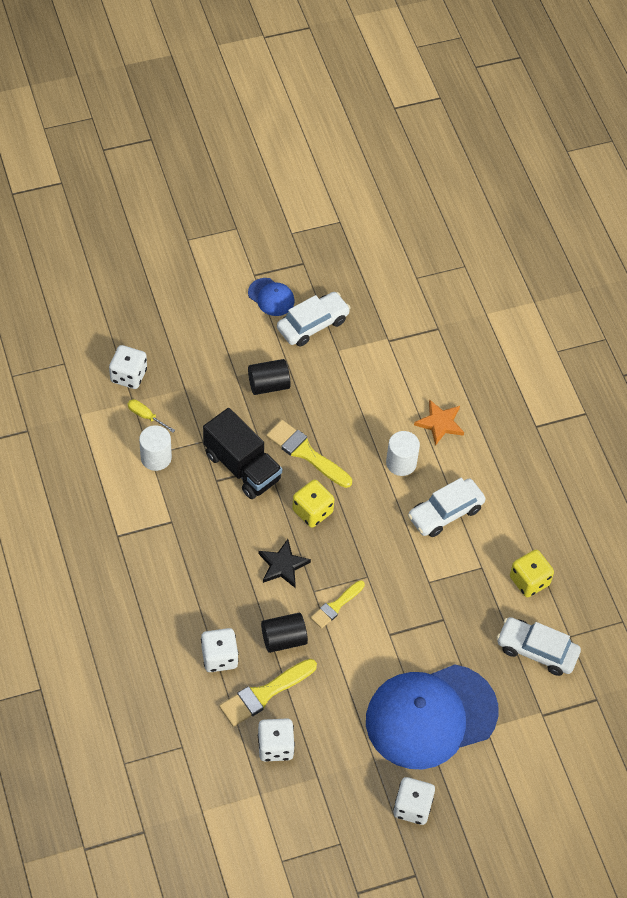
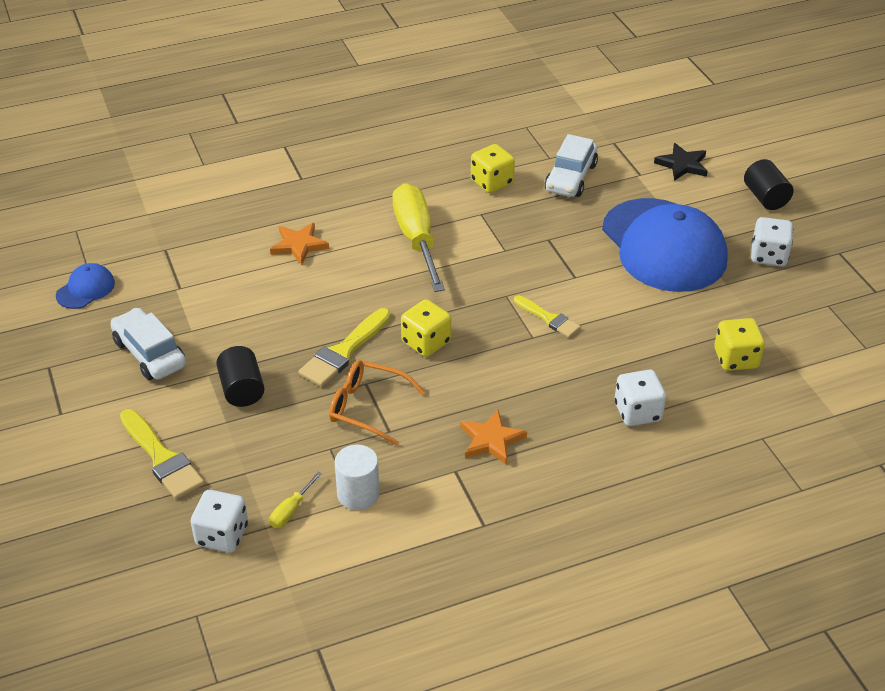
camera: 90 degrees left, 15 degrees down
black truck [203,408,282,499] -> orange glasses [329,360,426,446]
yellow brush [219,659,317,727] -> yellow brush moved to [120,409,205,499]
blue cap [248,278,295,316] -> blue cap moved to [56,263,115,309]
white dice [258,718,295,761] -> yellow dice [714,318,765,371]
black star [259,539,311,588] -> black star moved to [654,143,708,181]
black cylinder [261,613,308,653] -> black cylinder moved to [744,159,793,210]
white cylinder [386,431,420,476] -> none
white car [408,478,485,537] -> yellow screwdriver [393,183,445,292]
none -> orange star [460,410,527,465]

